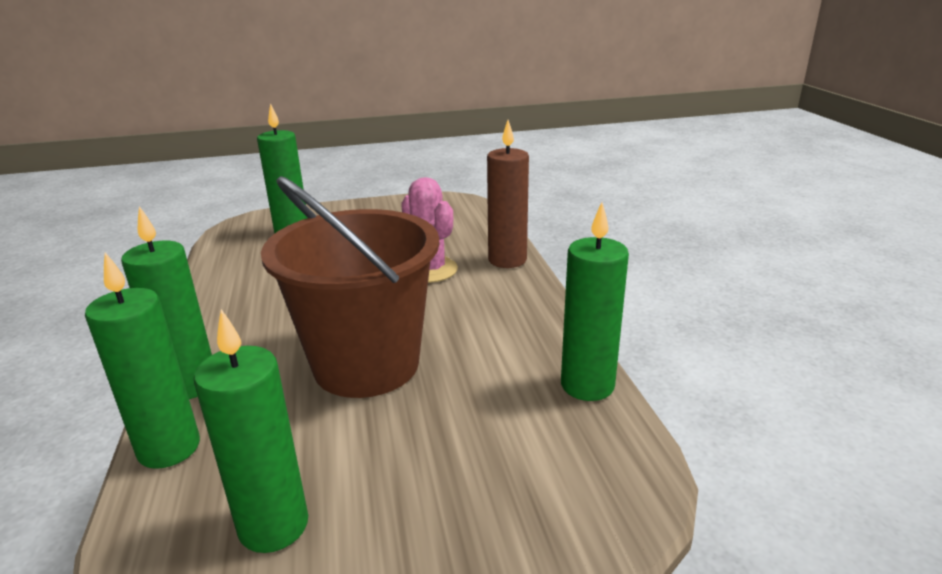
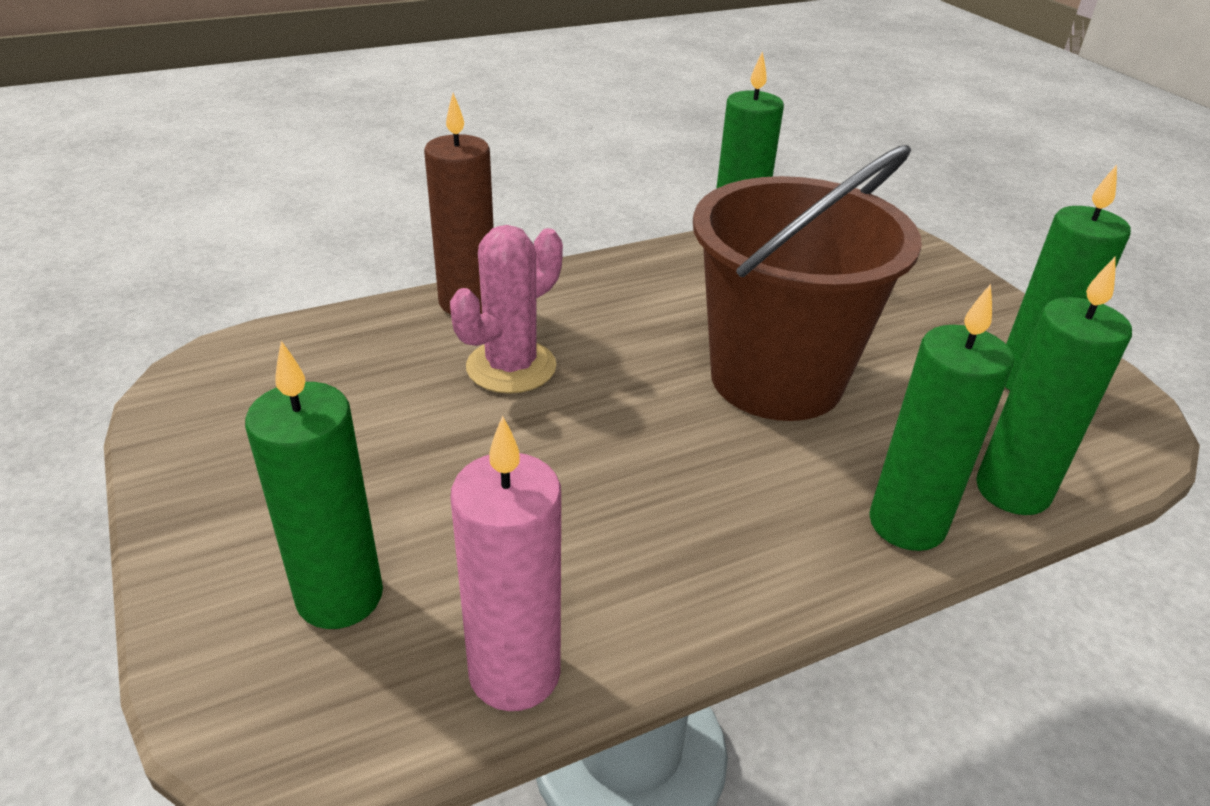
camera: 105 degrees left, 10 degrees up
none -> pink candle [450,415,561,711]

